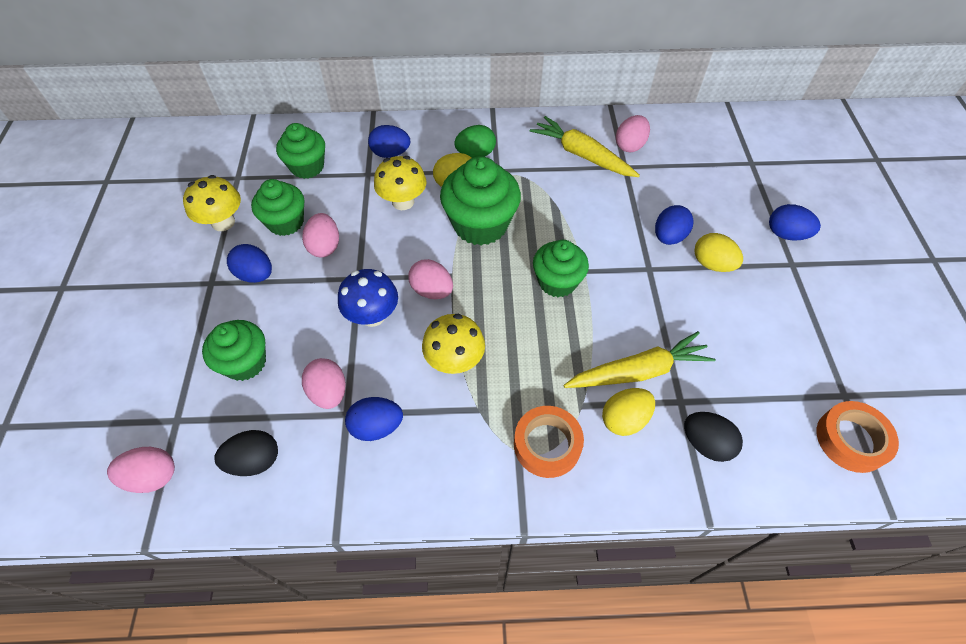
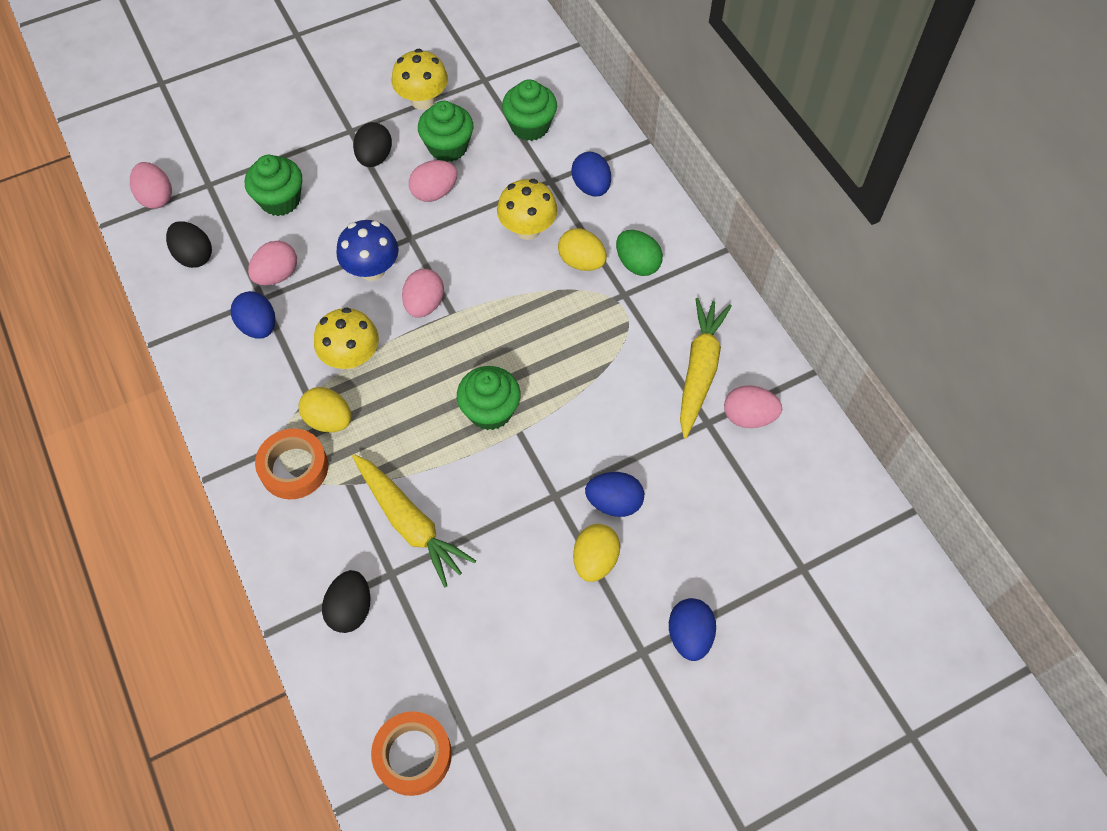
camera: 65 degrees right, 5 degrees up
blue egg [227,244,272,283] -> black egg [353,122,392,167]
green cupcake [440,156,521,245] -> none
yellow egg [602,388,655,436] -> yellow egg moved to [298,387,352,432]

